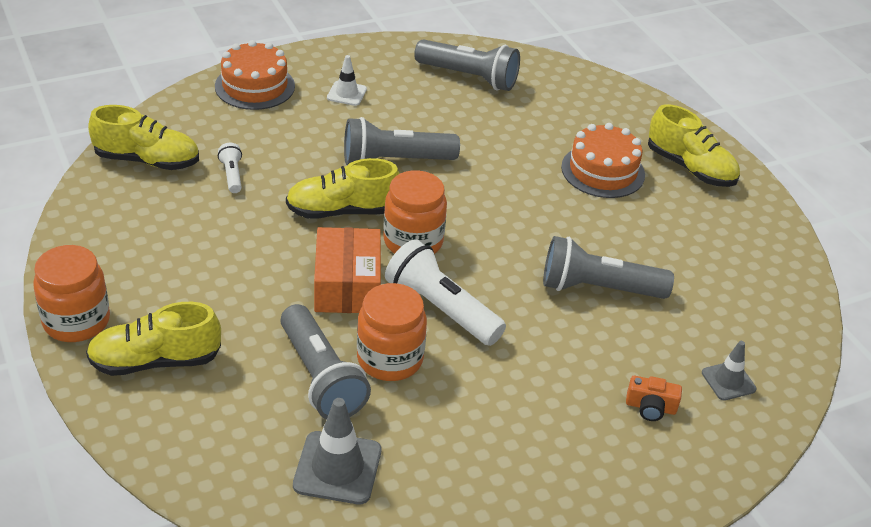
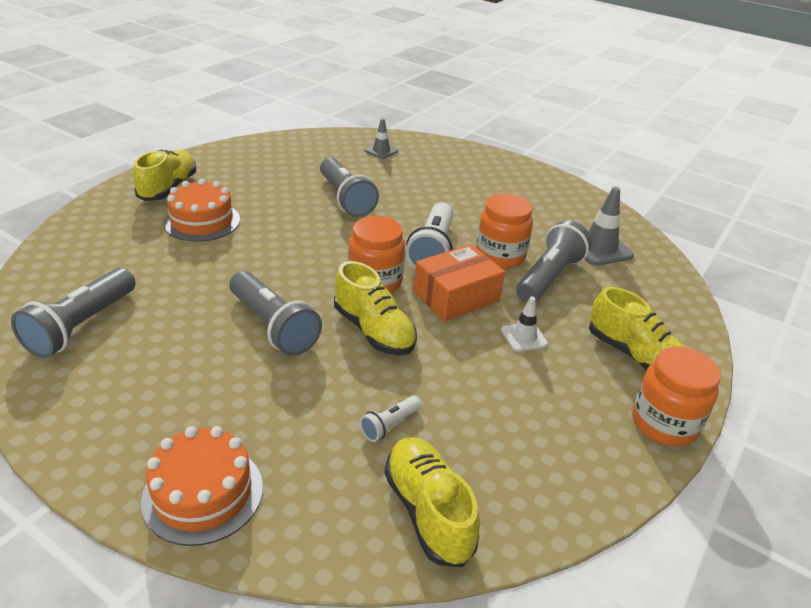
camera: 120 degrees left, 5 degrees down
white traffic cone [327,55,367,106] -> white traffic cone moved to [501,297,548,352]
grey flashlight [414,39,520,91] -> grey flashlight turned 150 degrees counterclockwise [11,268,136,358]
orange camera [626,376,682,421] -> none

